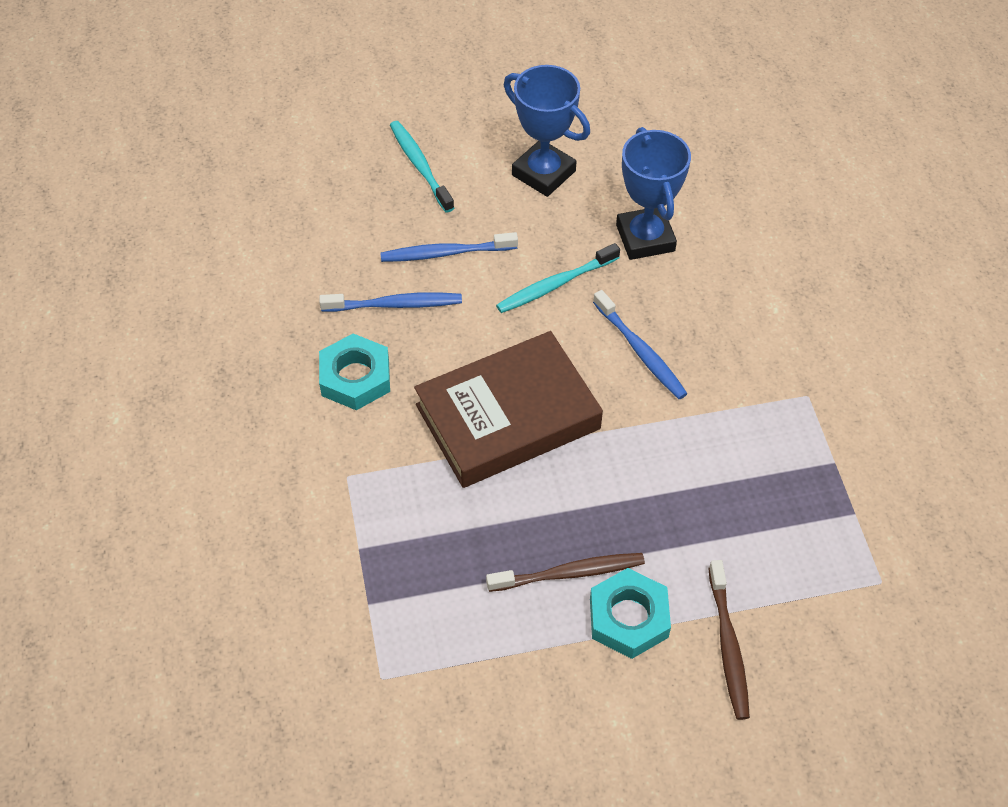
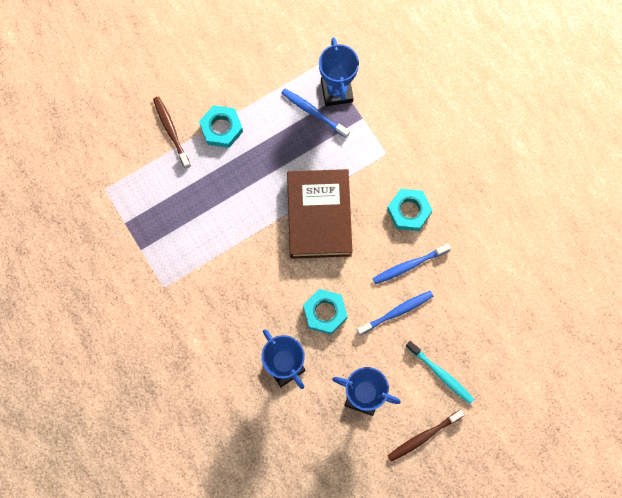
camera: 160 degrees right, 20 degrees up
brown book [414,331,603,488] -> brown book turned 45 degrees counterclockwise [287,169,352,259]
brown toothbrush [486,553,645,592] -> brown toothbrush moved to [388,410,464,462]
turquoise toothbrush [496,243,620,313] -> turquoise nut [303,289,348,334]
blue toothbrush [593,290,688,399] -> blue toothbrush moved to [281,88,350,138]
none -> blue trophy [319,38,359,106]

